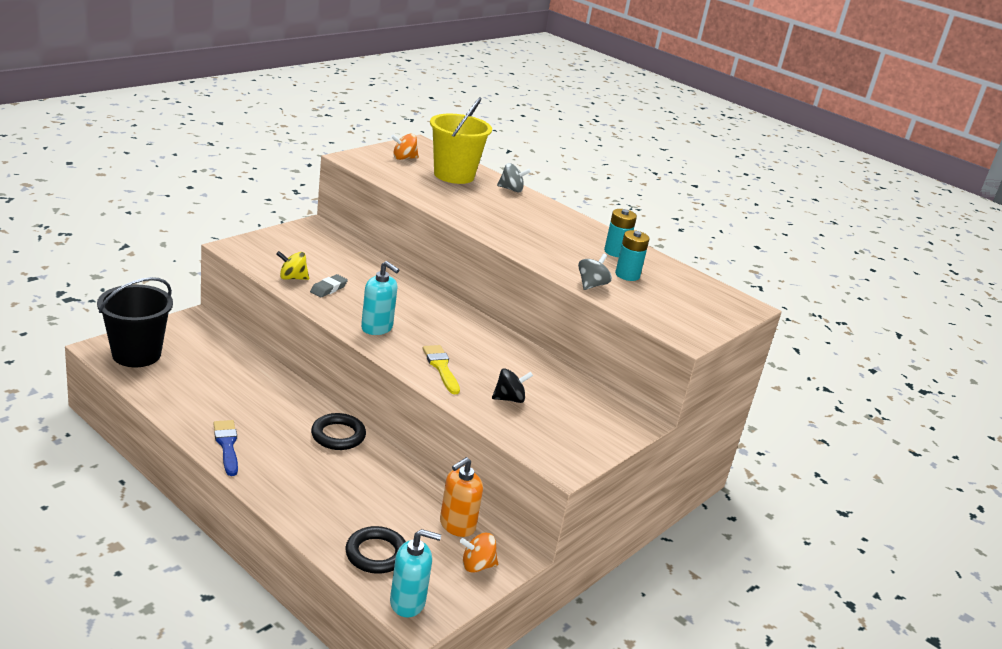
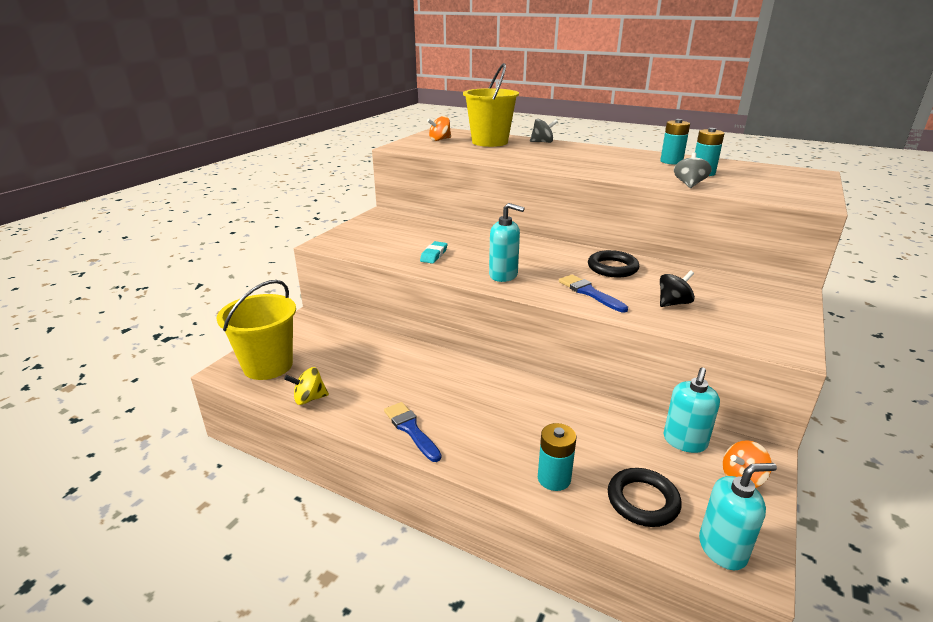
camera: 10 degrees left, 0 degrees up
black bucket [97,277,173,367] -> yellow bucket [216,280,296,380]
yellow spinning top [276,251,309,280] -> yellow spinning top moved to [284,367,329,405]
grey eraser [310,274,348,298] -> turquoise eraser [420,241,447,264]
black ring [311,413,366,450] -> black ring moved to [588,250,639,278]
yellow brush [423,345,460,394] -> blue brush [559,274,628,313]
orange soap dispenser [440,457,483,537] -> turquoise soap dispenser [664,367,720,453]
none -> turquoise battery [538,423,576,491]

